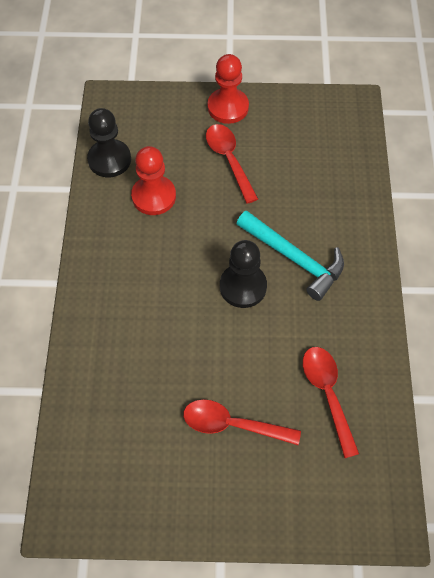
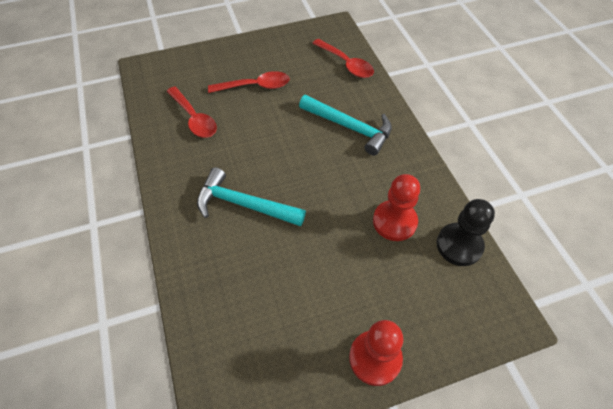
camera: 160 degrees right, 5 degrees down
red spoon [206,124,258,204] -> red spoon moved to [312,39,374,78]
black pawn [220,240,267,308] -> none
none -> turquoise hammer [299,95,392,156]

